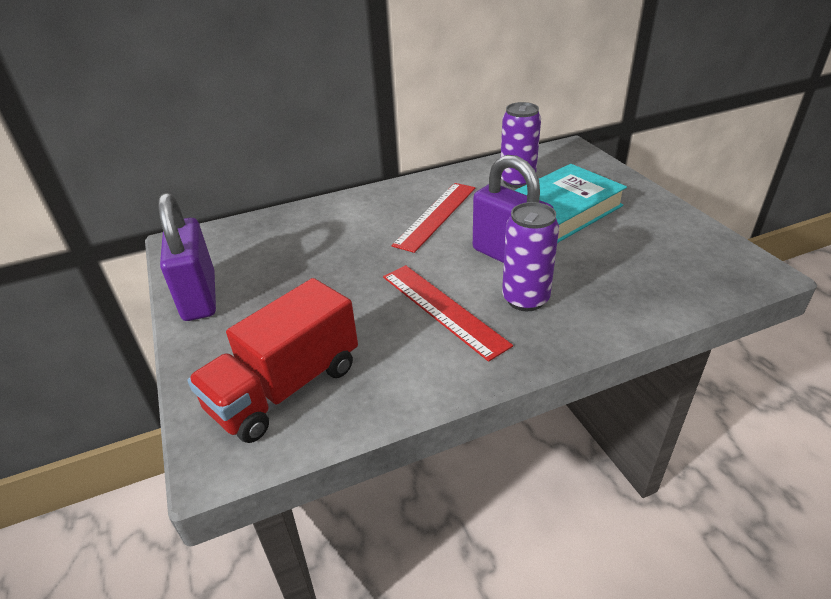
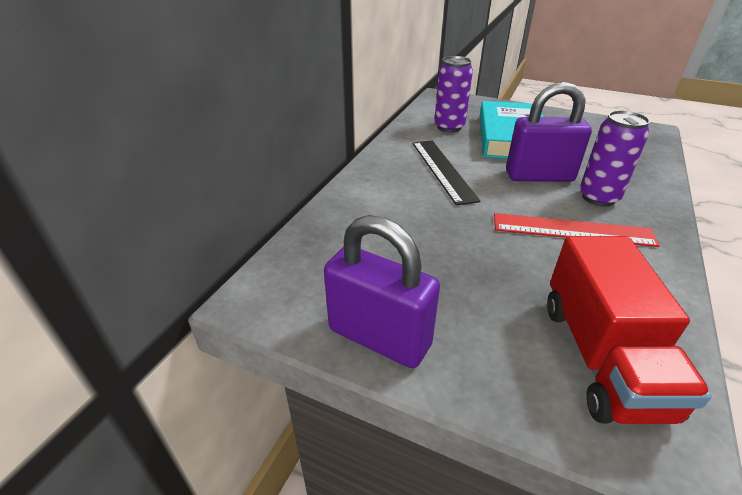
camera: 45 degrees left, 0 degrees up
red ruler [392,183,475,253] -> black ruler [412,140,480,206]

